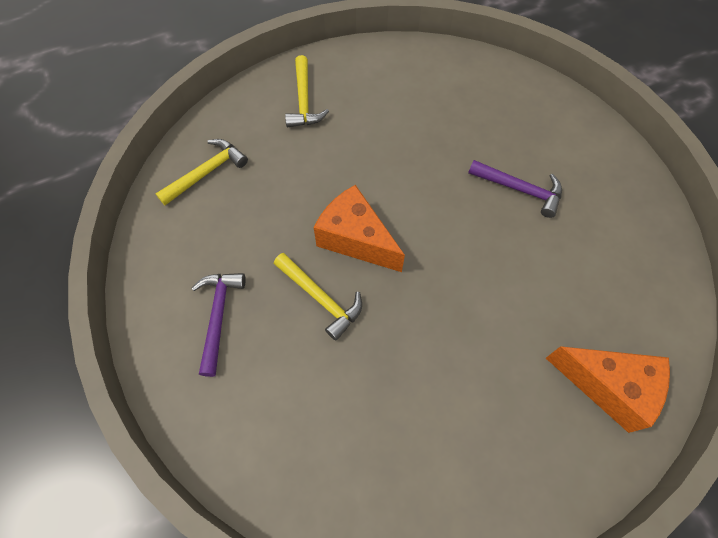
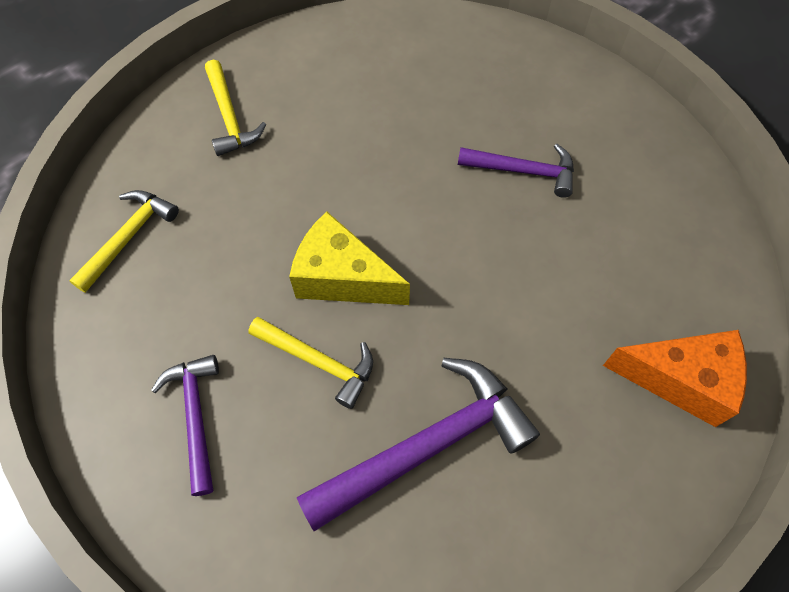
camera: 15 degrees left, 0 degrees up
orange cheese [314,185,405,272] -> yellow cheese [289,212,410,305]
none -> purple hammer [297,358,540,531]

